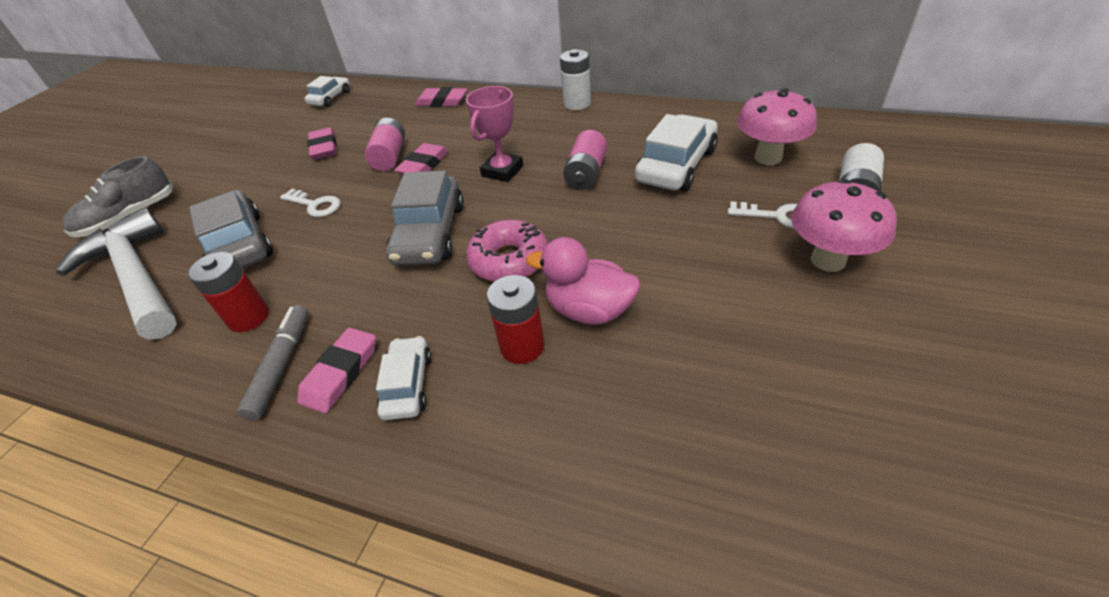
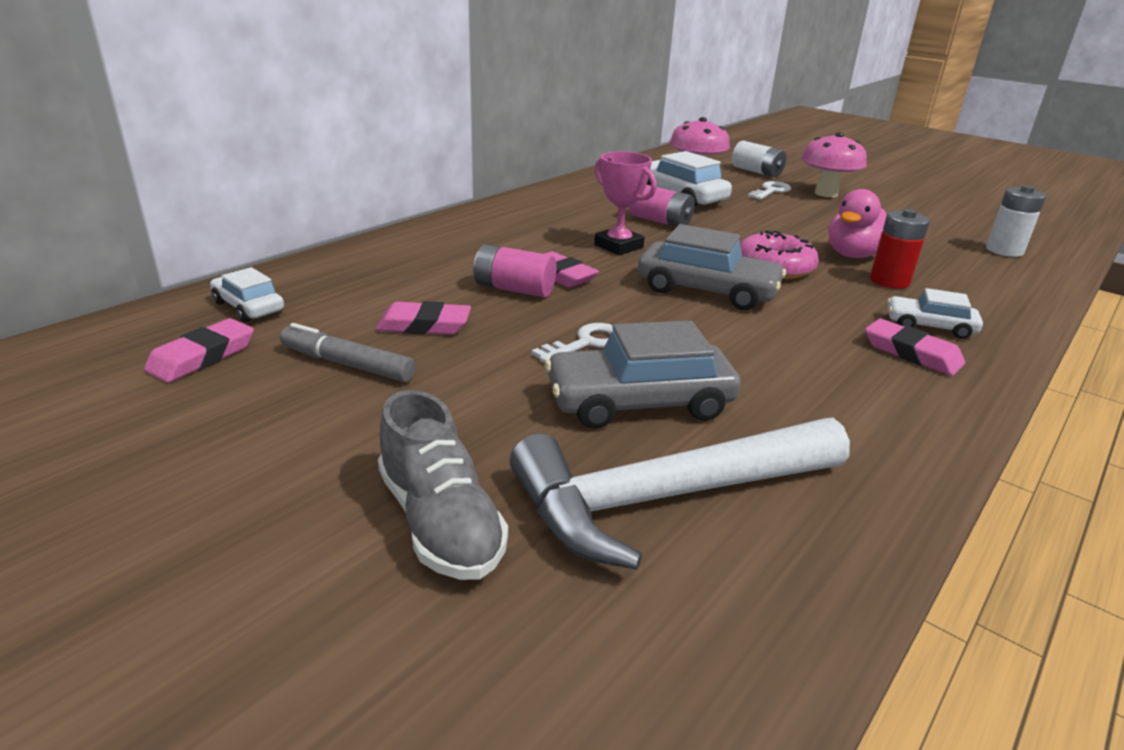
camera: 75 degrees left, 15 degrees down
red battery [188,252,269,332] -> none
grey marker [237,305,308,421] -> grey marker moved to [280,323,416,382]
pink eraser [415,87,467,107] -> pink eraser moved to [144,318,254,383]
white battery [560,49,591,110] -> white battery moved to [986,185,1046,257]

